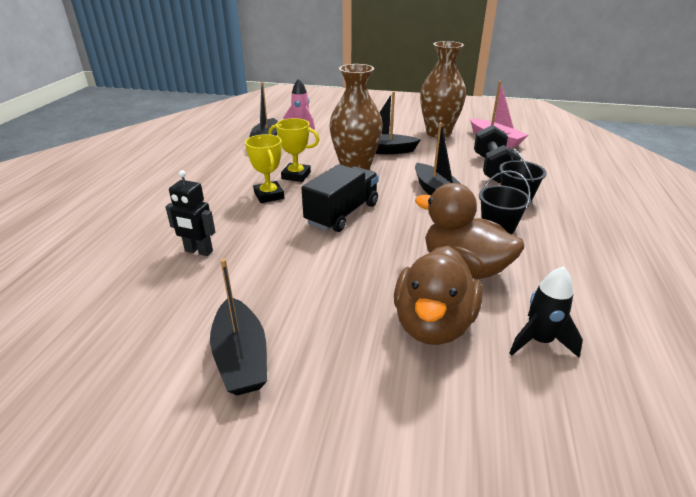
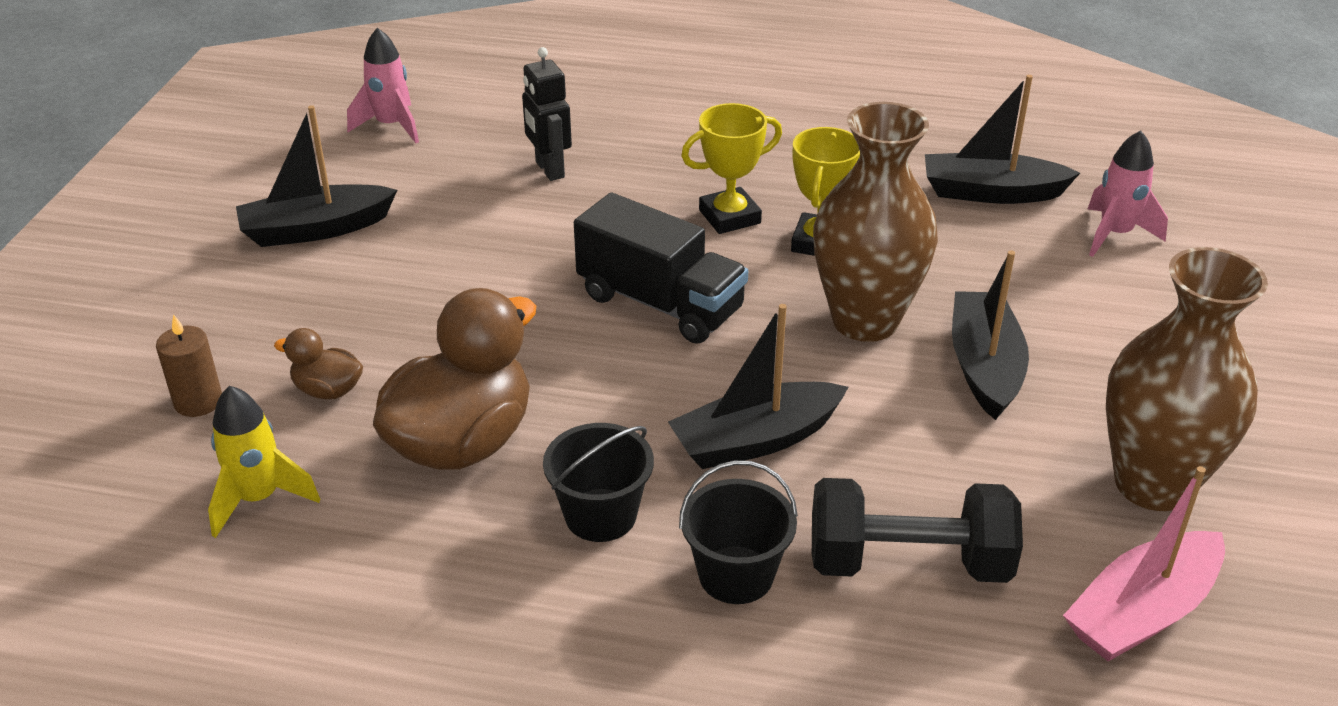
camera: 90 degrees right, 5 degrees up
black robot [165,170,215,256] -> black robot turned 45 degrees counterclockwise [522,47,572,181]
brown duck [394,246,482,345] -> brown duck [274,328,363,399], size x0.46
black rocket [509,266,583,357] -> yellow rocket [208,386,320,538]
none -> brown candle [156,314,222,417]
none -> pink rocket [347,28,419,143]

